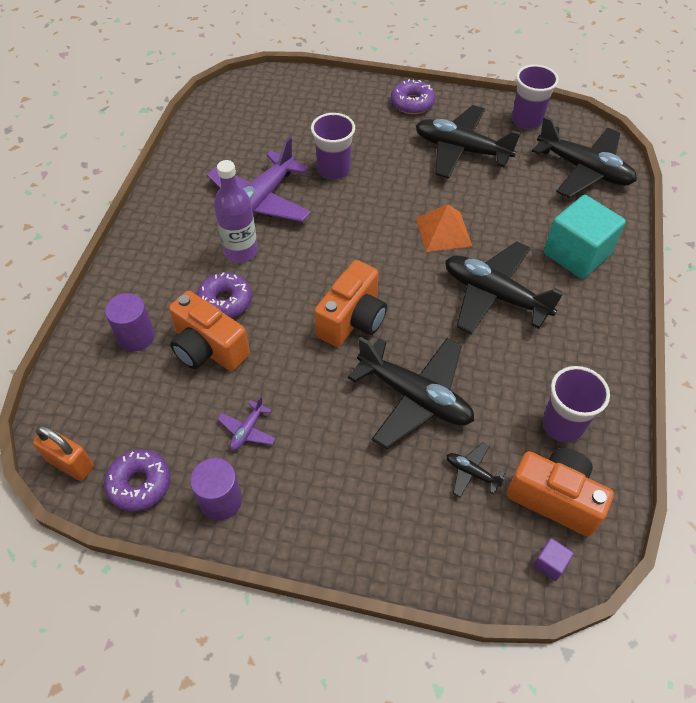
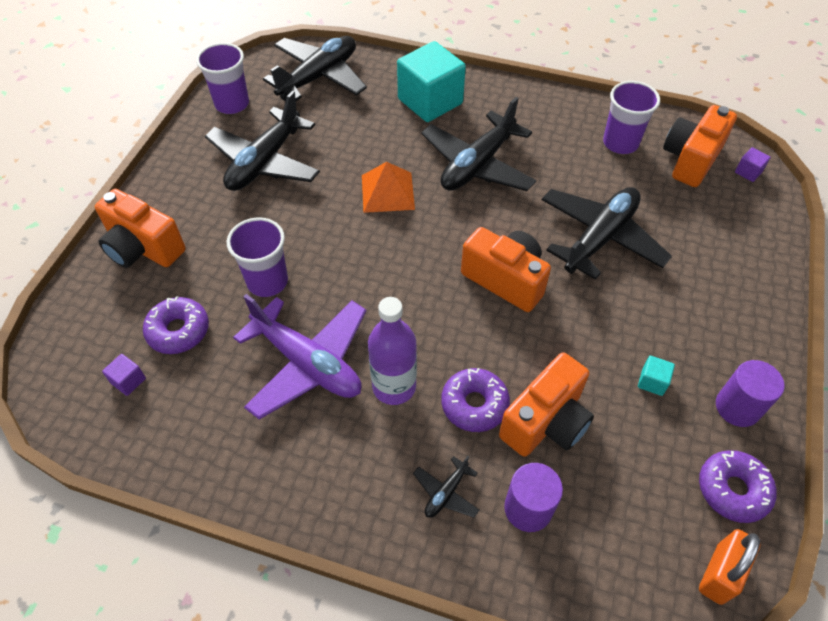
camera: 85 degrees left, 0 degrees up
purple plane [218,396,276,451] -> turquoise cube [638,356,675,396]
purple donut [391,79,435,114] -> purple donut moved to [143,296,209,354]
black plane [446,442,505,498] -> black plane moved to [413,456,479,518]
none -> orange camera [95,189,186,268]
none -> purple cube [102,354,146,396]

